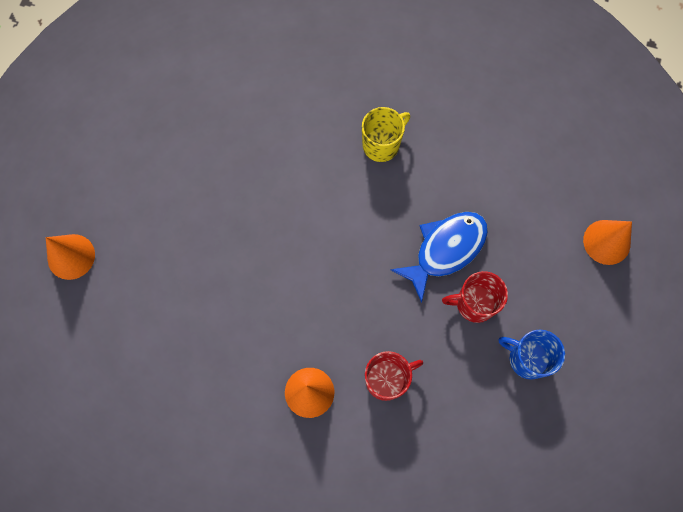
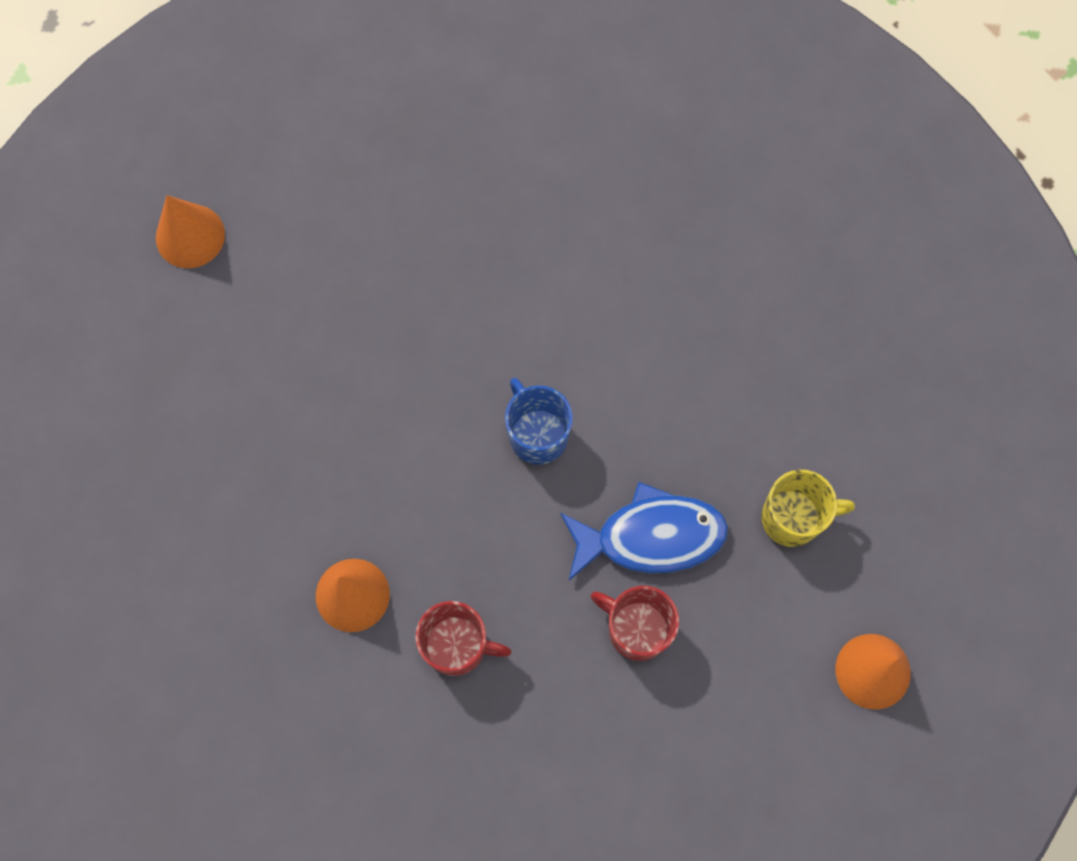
camera: 35 degrees right, 0 degrees up
yellow mug [362,107,410,162] -> yellow mug moved to [761,470,855,547]
blue mug [499,330,565,380] -> blue mug moved to [505,378,573,465]

